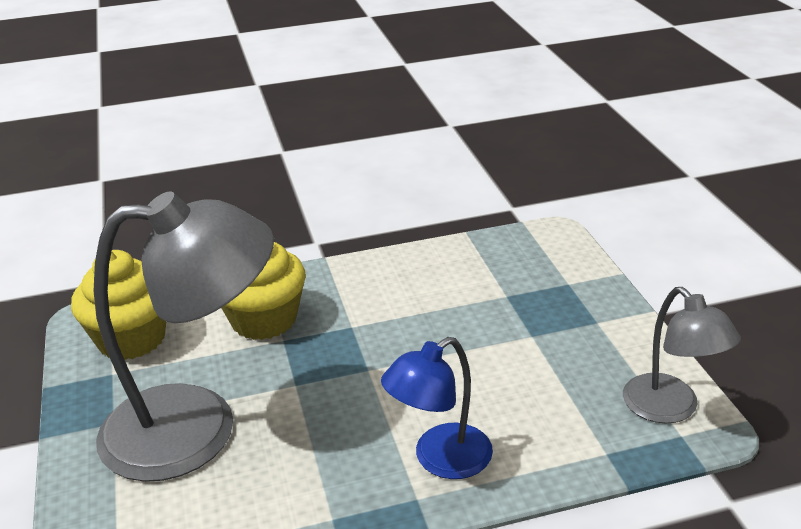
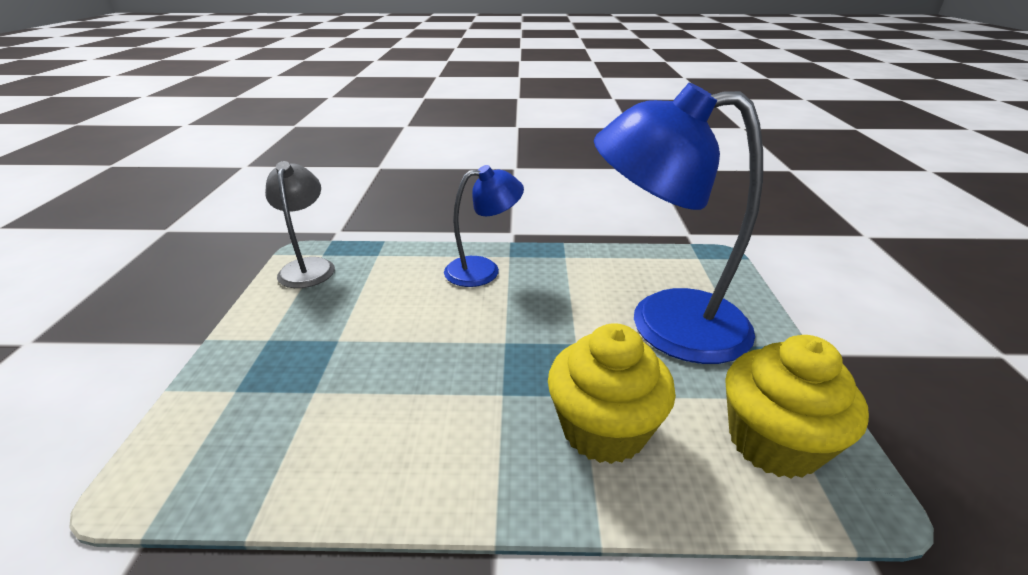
camera: 165 degrees left, 0 degrees up
grey lamp [94,191,274,482] -> blue lamp [594,83,763,364]

